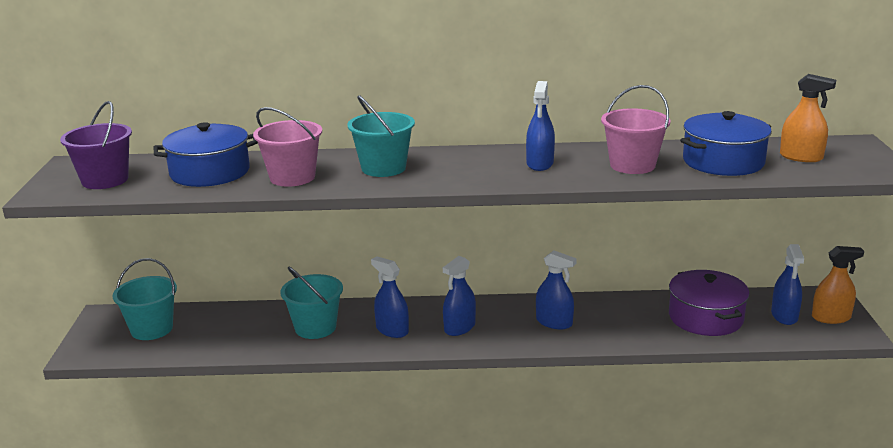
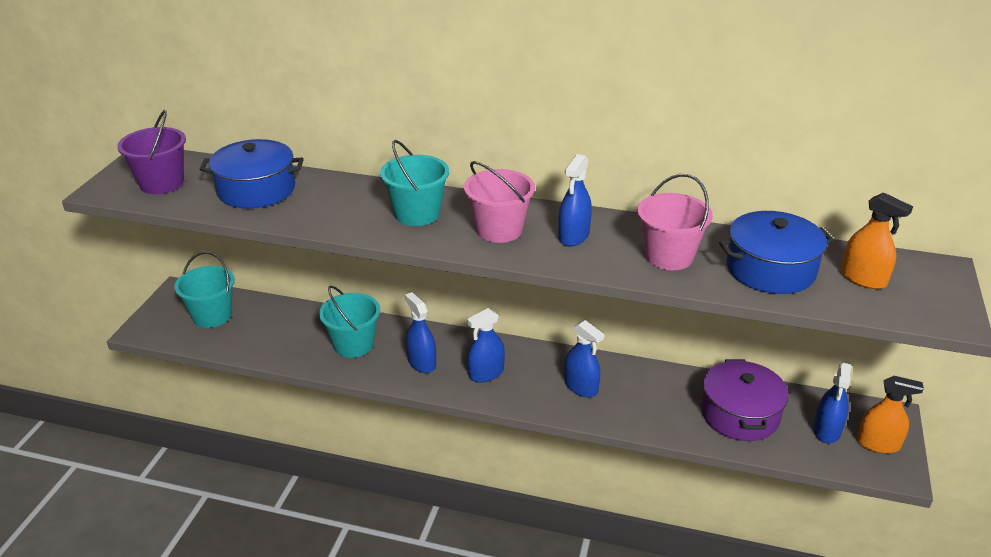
camera: 15 degrees right, 10 degrees up
pink bucket [253,107,322,187] -> pink bucket moved to [464,161,535,243]

